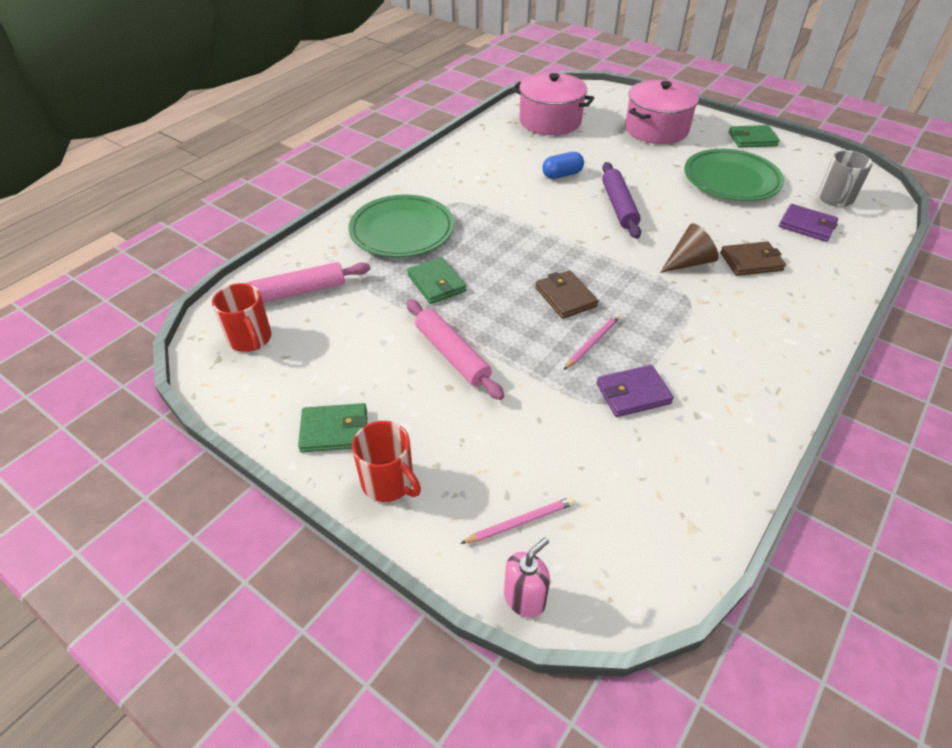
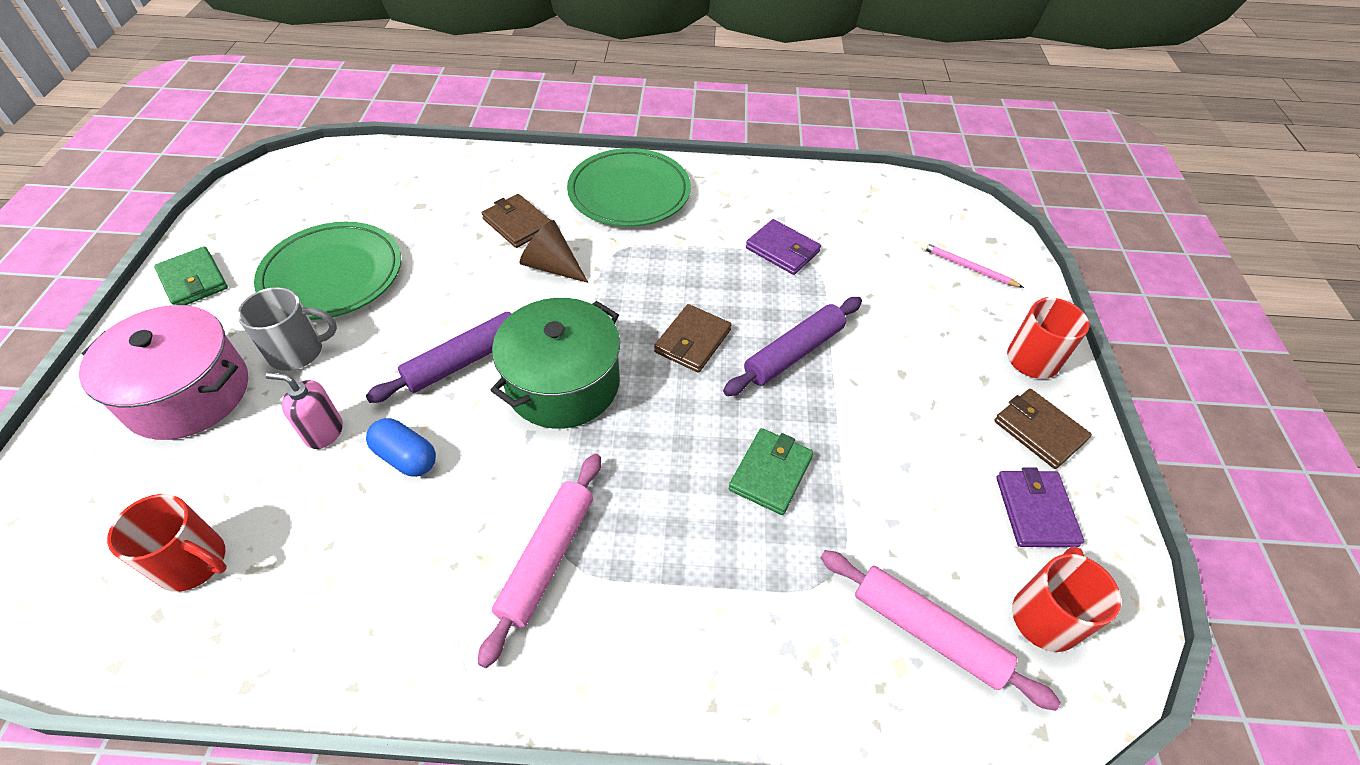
camera: 125 degrees left, 5 degrees up
green wallet [298,403,367,452] -> brown wallet [994,389,1092,469]
green plate [348,194,454,257] -> green plate moved to [567,148,691,227]
pink rolling pin [406,299,504,400] -> pink rolling pin moved to [478,454,601,668]
pink soap dispenser [504,537,550,618] -> pink soap dispenser moved to [265,373,343,449]
pink pot [512,72,594,135] -> red mug [107,494,227,592]
pink pencil [564,313,620,370] -> none
purple wallet [779,204,838,242] -> purple wallet moved to [996,467,1084,547]
grey mug [818,150,873,207] -> grey mug moved to [237,287,337,371]
none -> green pot [491,298,620,429]
none -> purple rolling pin [723,297,862,396]

